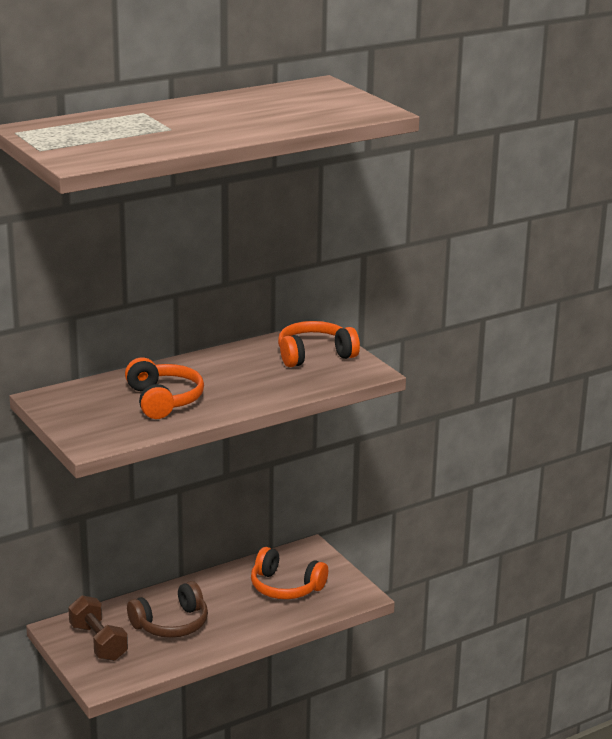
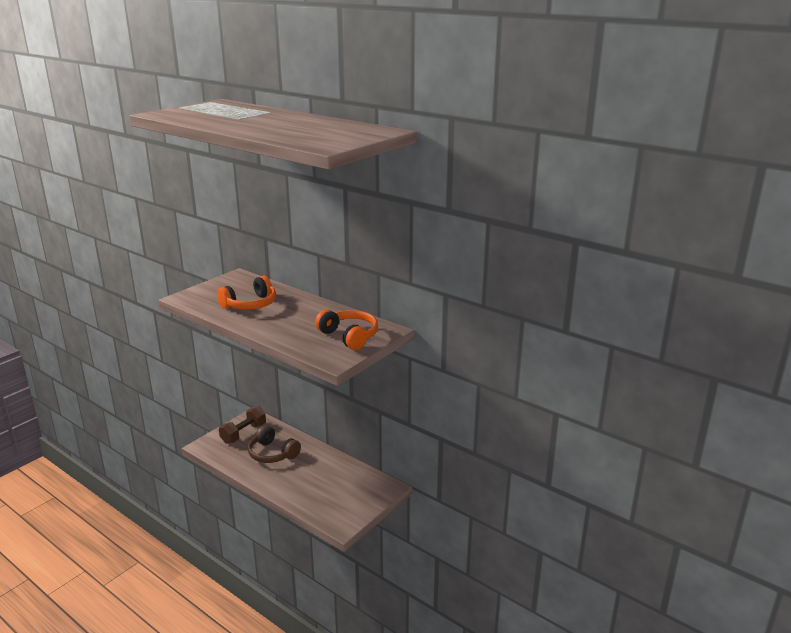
camera: 70 degrees right, 0 degrees up
orange headphones [251,547,328,599] -> none

